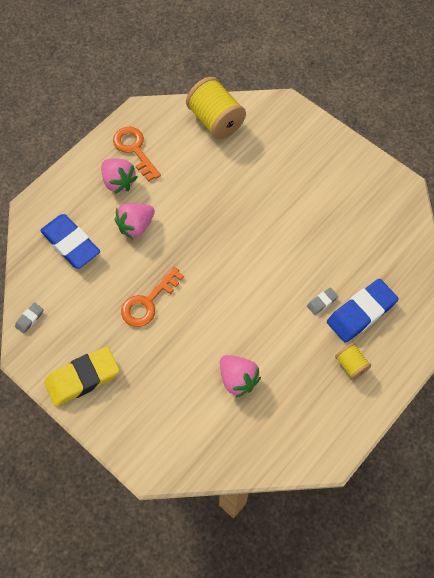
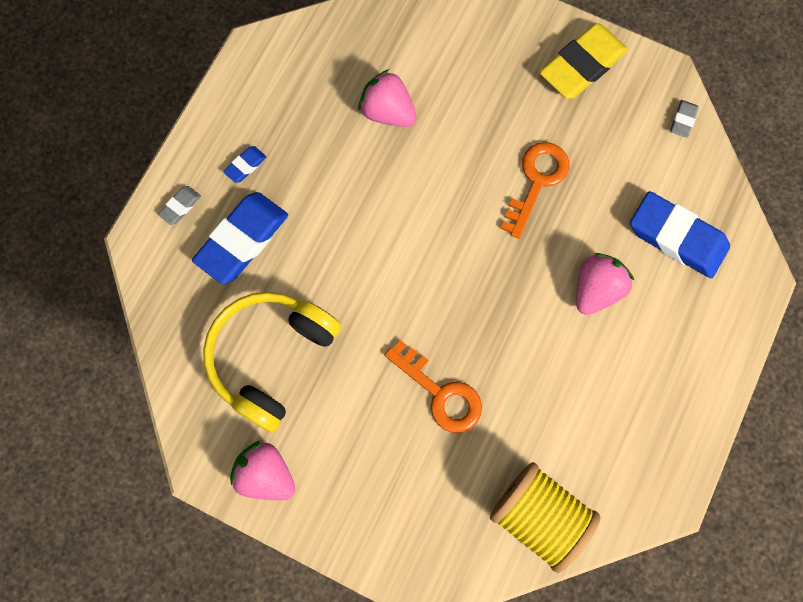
camera: 165 degrees right, 10 degrees up
pink strawberry [101,158,138,194] -> pink strawberry moved to [230,441,295,500]
orange key [113,127,161,181] -> orange key moved to [385,340,482,433]
grey eraser [307,287,338,315] -> grey eraser moved to [158,186,201,225]
yellow spool [335,343,371,380] -> blue eraser [223,146,266,183]
none -> yellow headphones [203,292,341,432]

